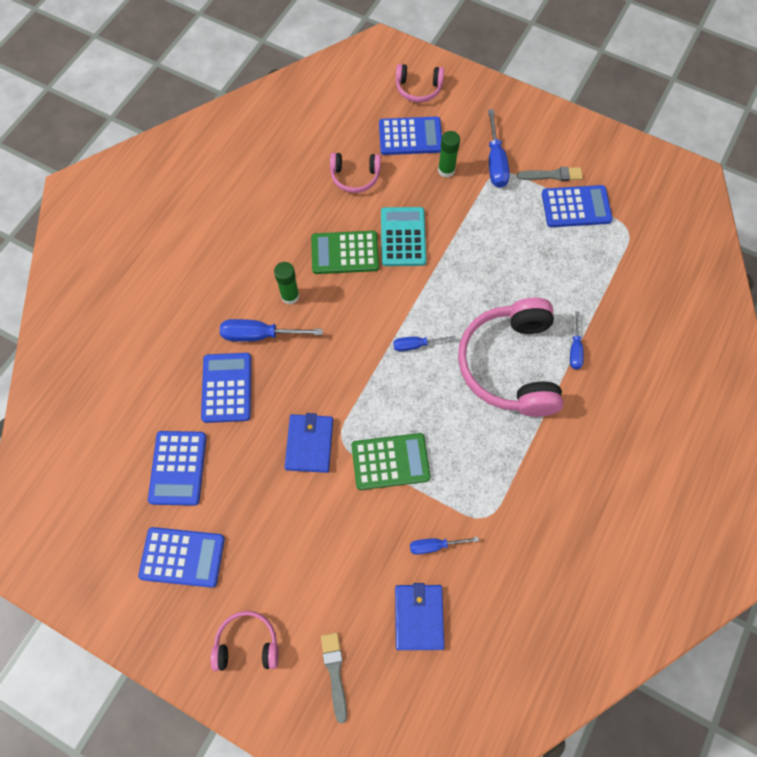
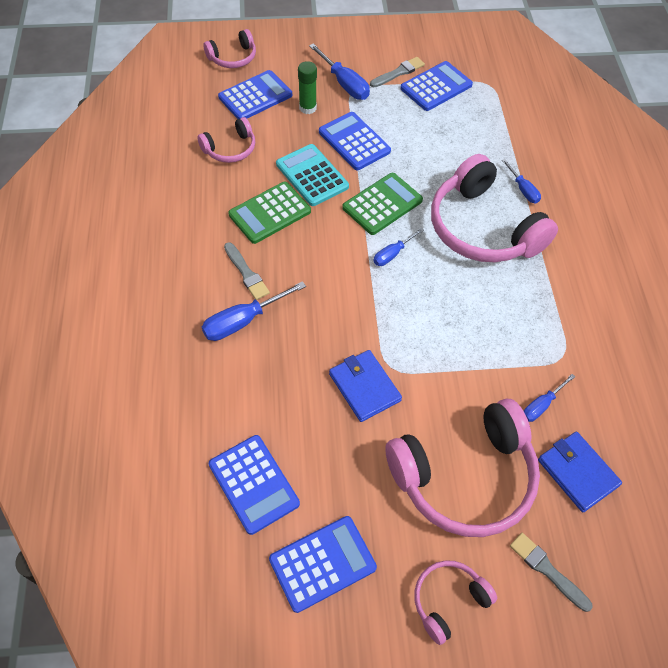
camera: 35 degrees left, 10 degrees down
blue calculator [201,353,251,423] -> blue calculator moved to [319,112,391,170]
green glue stick [274,262,299,305] -> grey brush [224,242,270,300]
green calculator [351,433,431,490] -> green calculator moved to [342,173,423,235]
none -> pink headphones [386,399,540,537]

